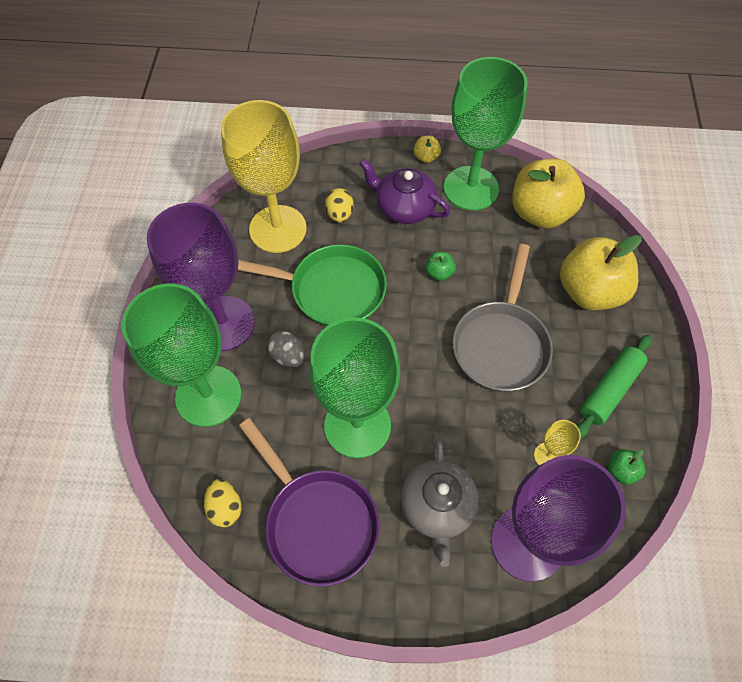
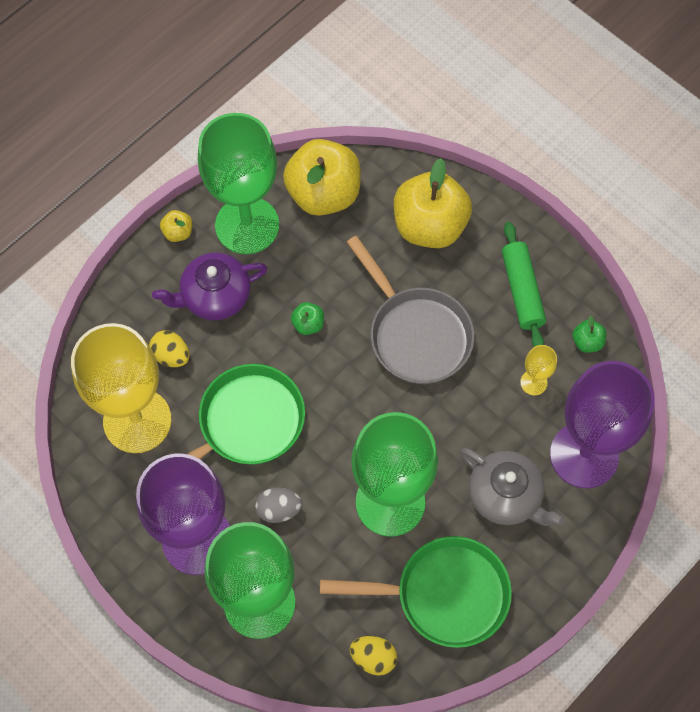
camera: 50 degrees left, 5 degrees up
purple pan [239,418,379,587] -> green pan [320,536,512,648]

